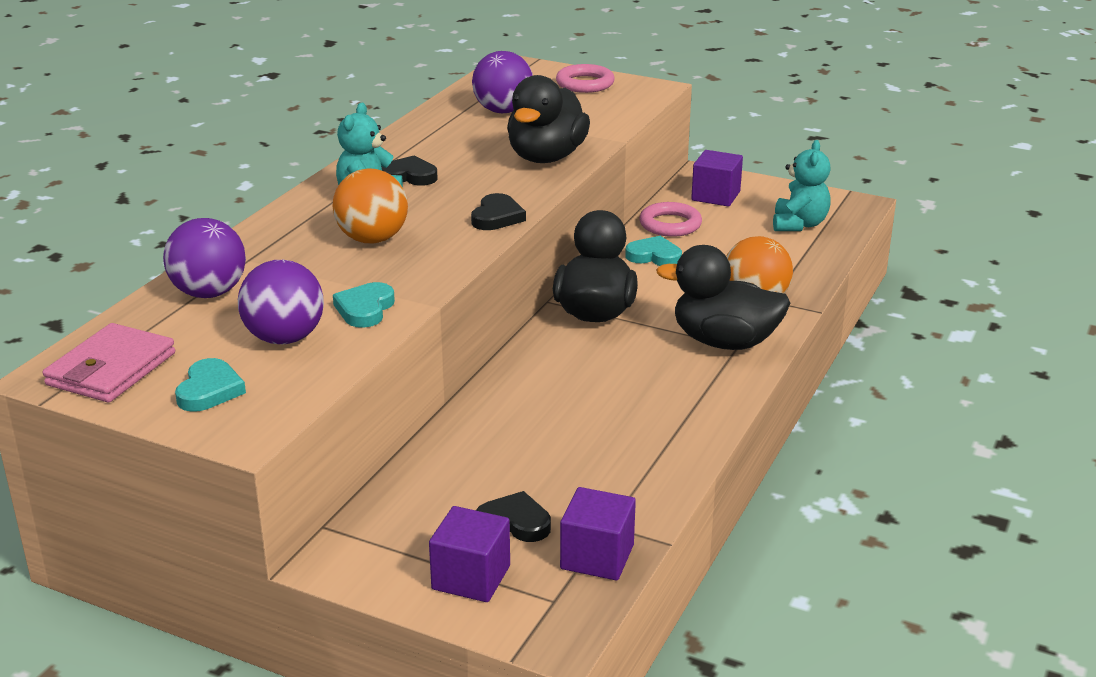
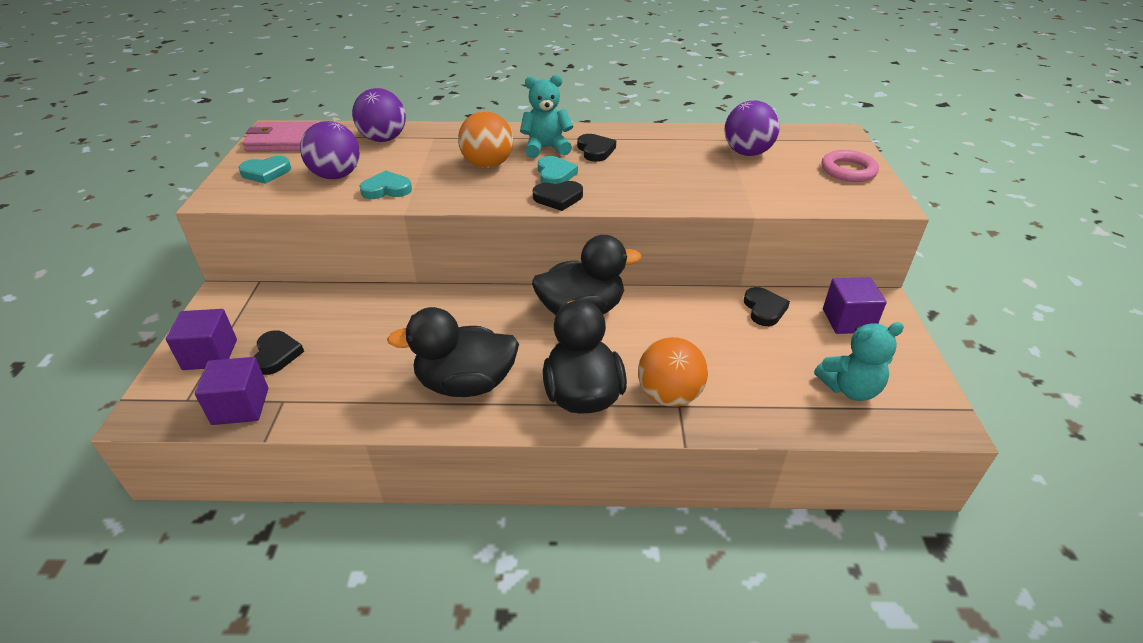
camera: 65 degrees right, 10 degrees up
black duck [507,75,590,163] -> black duck moved to [387,307,519,397]
turquoise heart [625,236,682,266] -> turquoise heart moved to [538,156,578,184]
pink ring [639,202,702,237] -> black heart [744,287,790,326]

